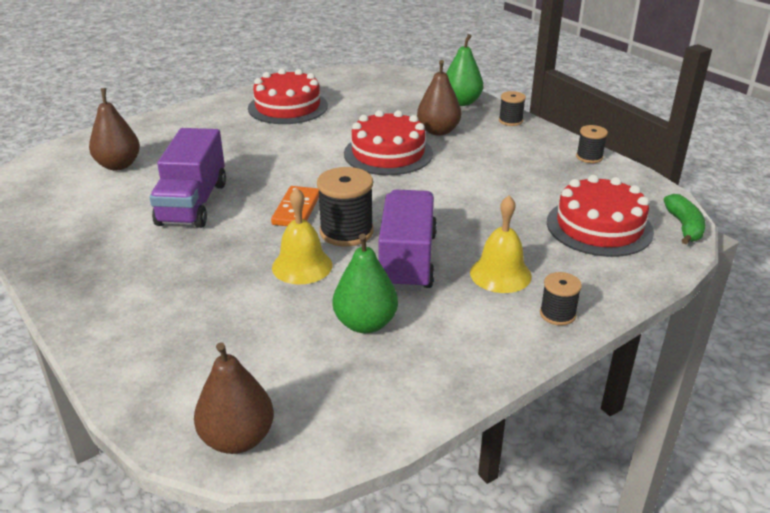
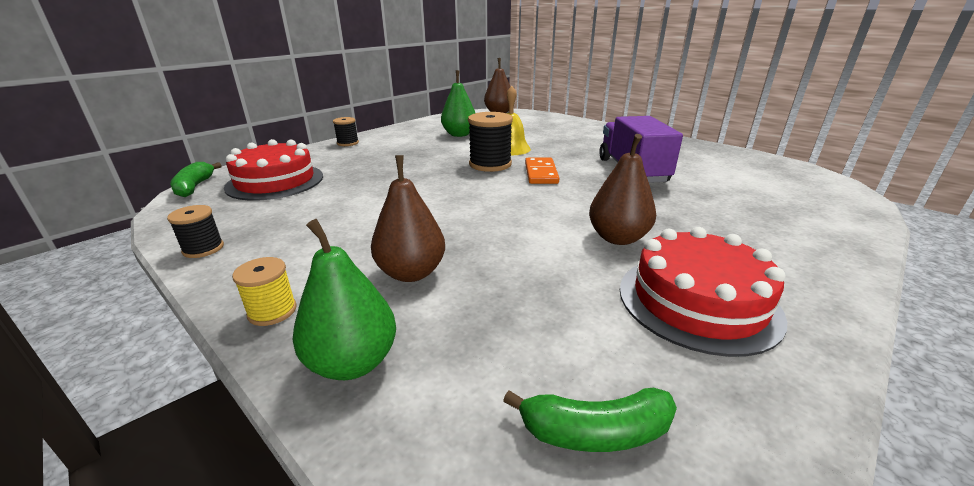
camera: 170 degrees right, 5 degrees down
brown pear [89,88,140,170] -> brown pear moved to [589,134,656,245]
red cake [344,110,433,175] -> none
purple truck [378,190,437,291] -> none
yellow bell [470,195,532,293] -> none
black spool [499,91,526,126] -> yellow spool [232,257,297,326]
none -> green banana [503,388,677,452]

